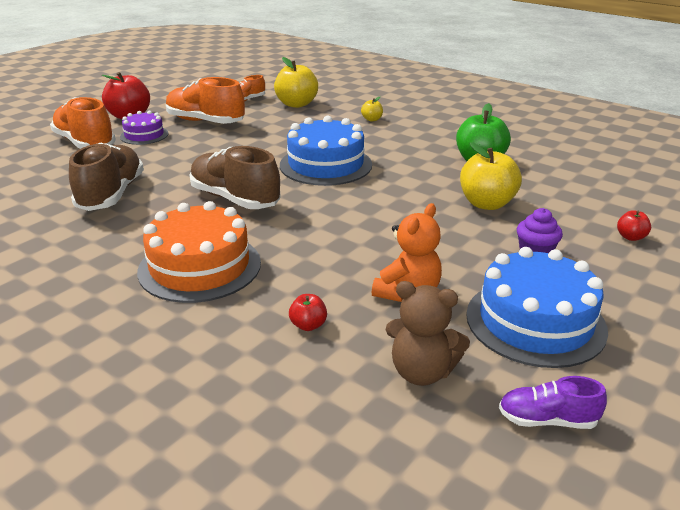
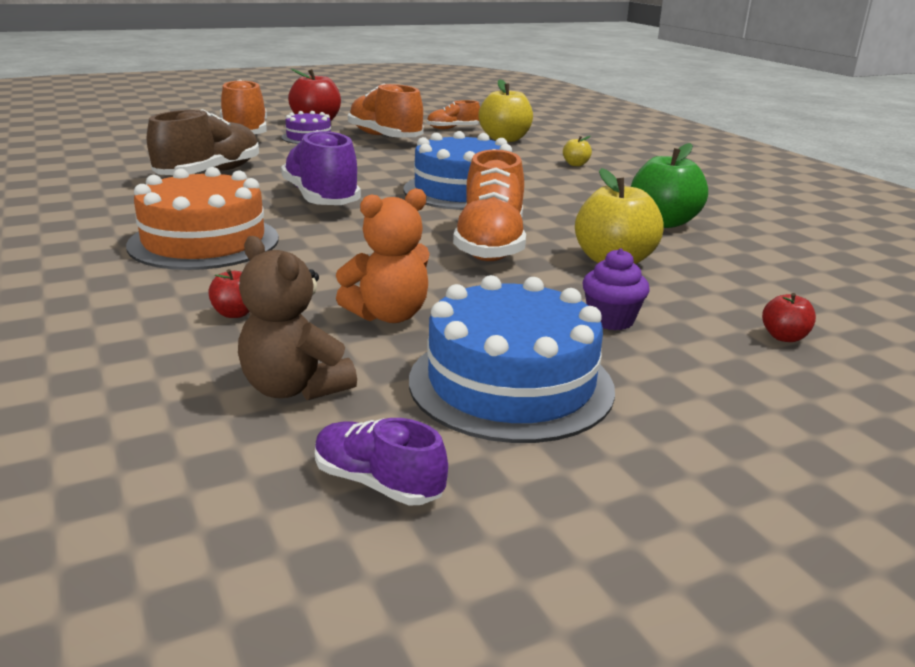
camera: 25 degrees right, 5 degrees down
brown shoe [190,146,281,209] -> purple shoe [281,130,361,205]
none -> orange shoe [453,150,526,261]

